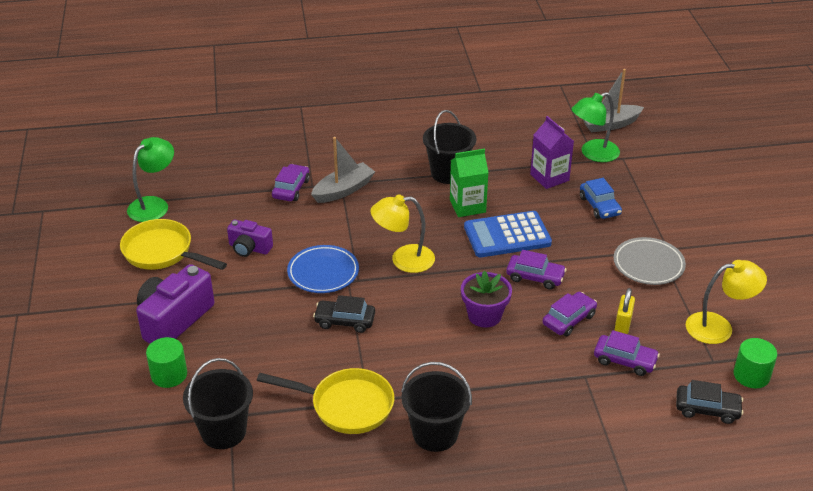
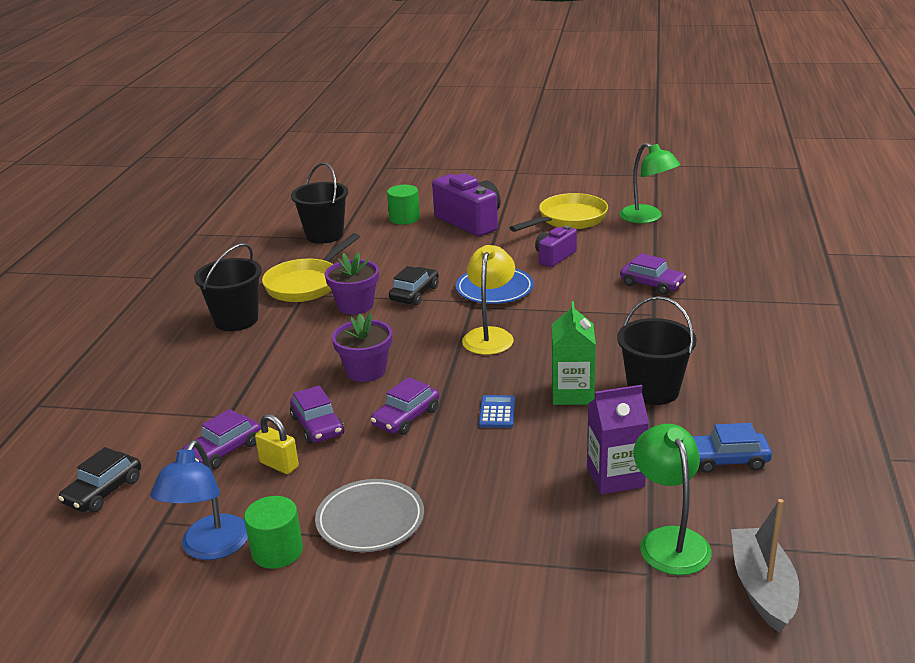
camera: 110 degrees right, 10 degrees down
grey boat [311,137,375,203] -> none
blue calculator [464,211,552,257] -> blue calculator [479,395,515,428], size x0.47
blue car [580,178,622,219] -> blue car moved to [692,423,772,473]
yellow lamp [686,260,767,344] -> blue lamp [150,440,248,560]
green cylinder [734,338,777,388] -> green cylinder moved to [244,496,303,569]
none -> purple flower pot [325,252,379,314]

